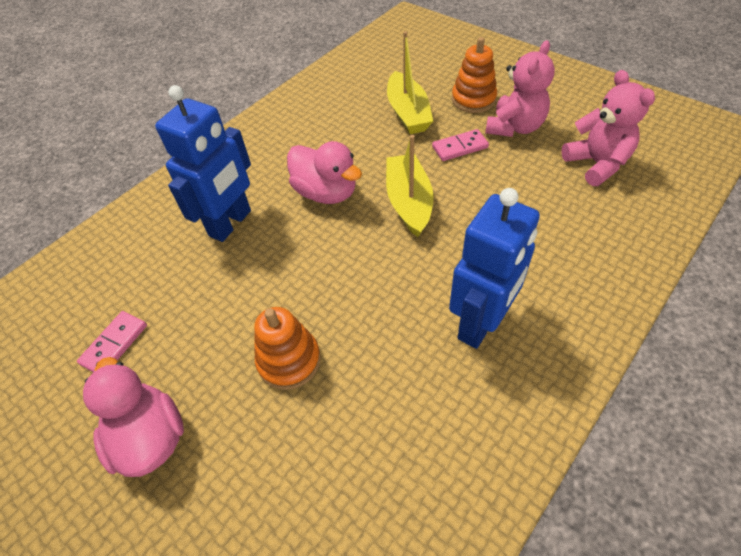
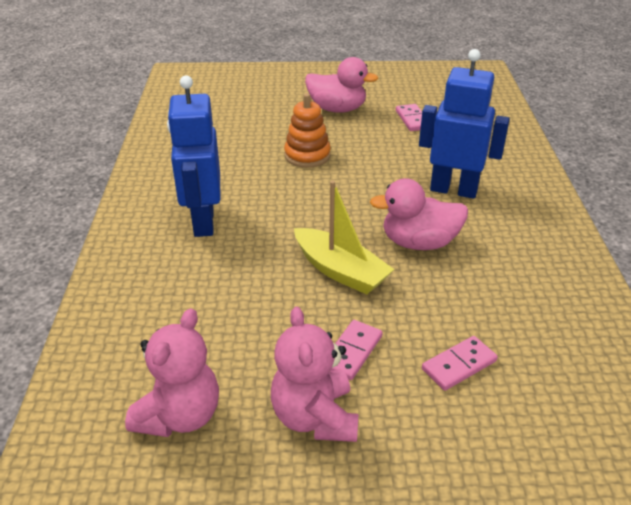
camera: 135 degrees right, 15 degrees down
blue robot [155,85,251,242] -> blue robot turned 120 degrees clockwise [419,49,510,199]
yellow boat [387,31,433,134] -> pink domino [422,336,498,391]
orange stacking toy [452,37,497,113] -> none
pink teddy bear [561,70,655,186] -> pink teddy bear turned 90 degrees counterclockwise [125,308,219,437]

